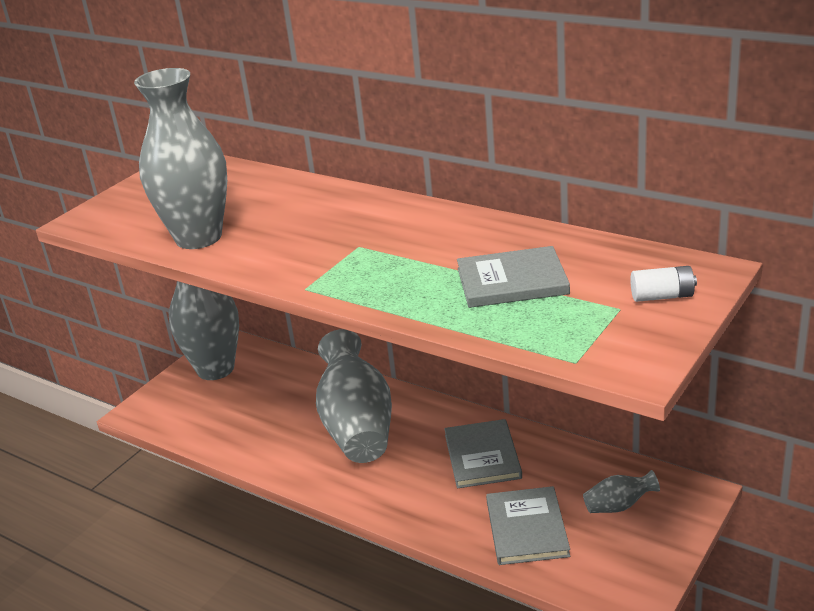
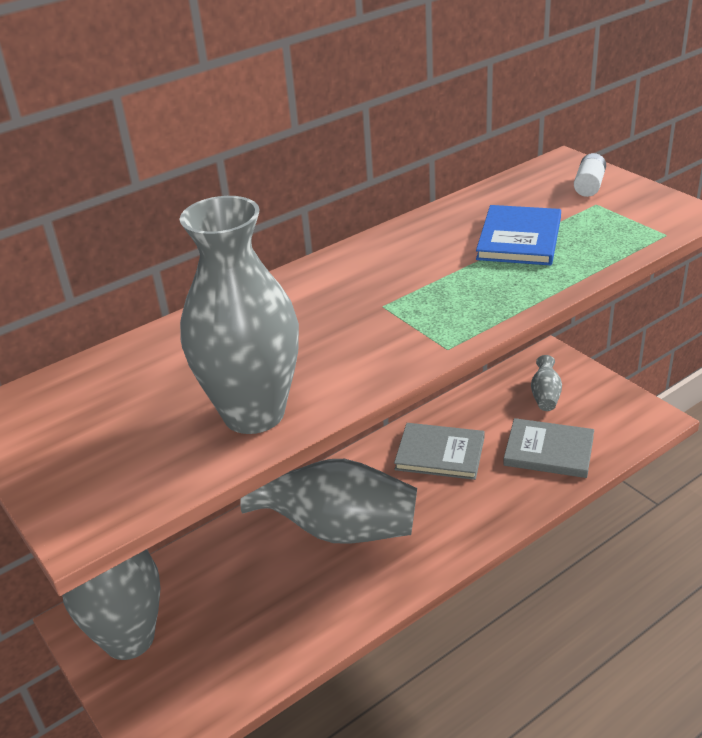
camera: 70 degrees left, 5 degrees up
grey book [457,246,570,308] -> blue book [476,205,561,265]

